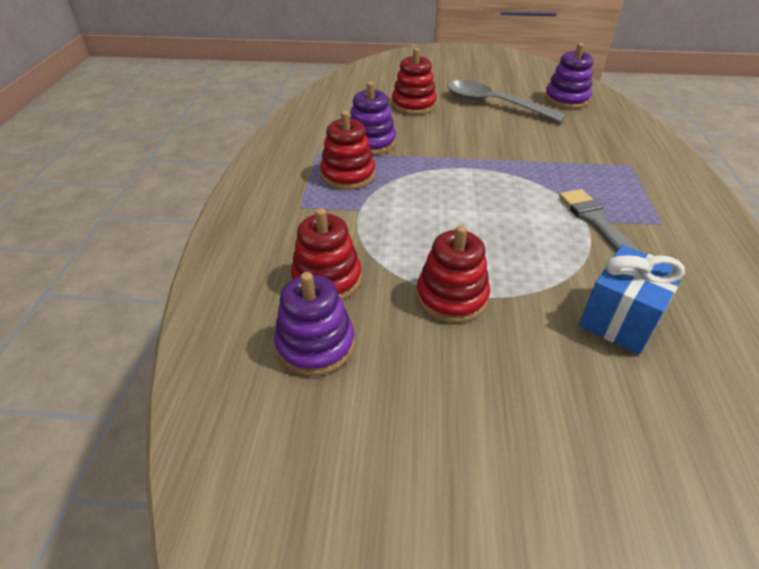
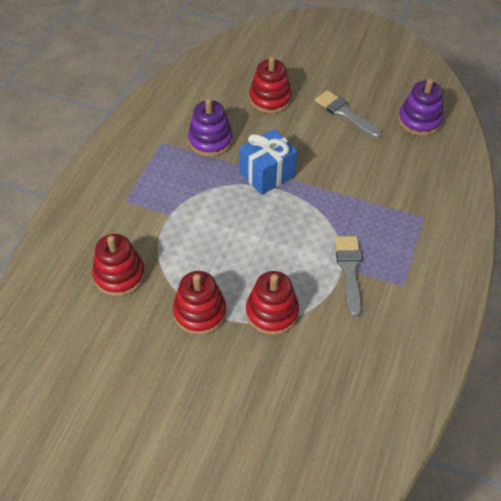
camera: 15 degrees right, 10 degrees up
purple stacking toy [274,272,355,376] -> none
red stacking toy [320,111,375,190] -> red stacking toy moved to [246,271,299,335]
grey spoon [447,80,566,123] -> grey brush [315,90,382,139]
blue gift [579,245,685,354] -> blue gift moved to [240,129,297,195]

